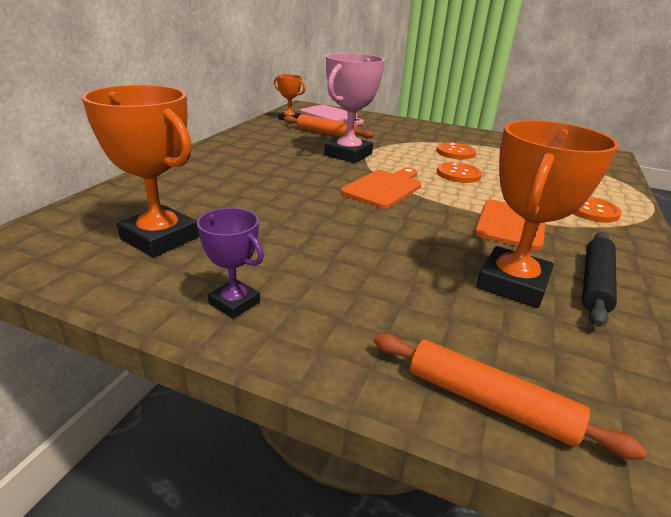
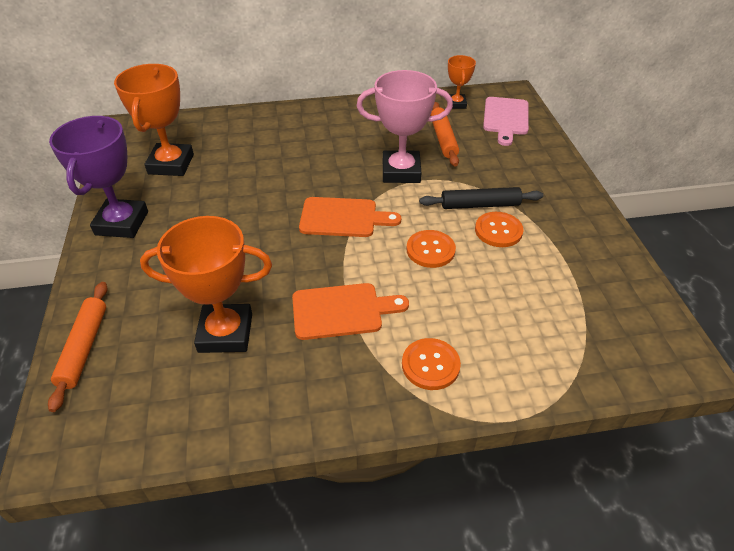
camera: 60 degrees right, 15 degrees up
purple trophy [197,208,264,319] -> purple trophy [49,116,148,238], size x1.83
black rolling pin [582,232,617,327] -> black rolling pin moved to [419,187,543,209]

